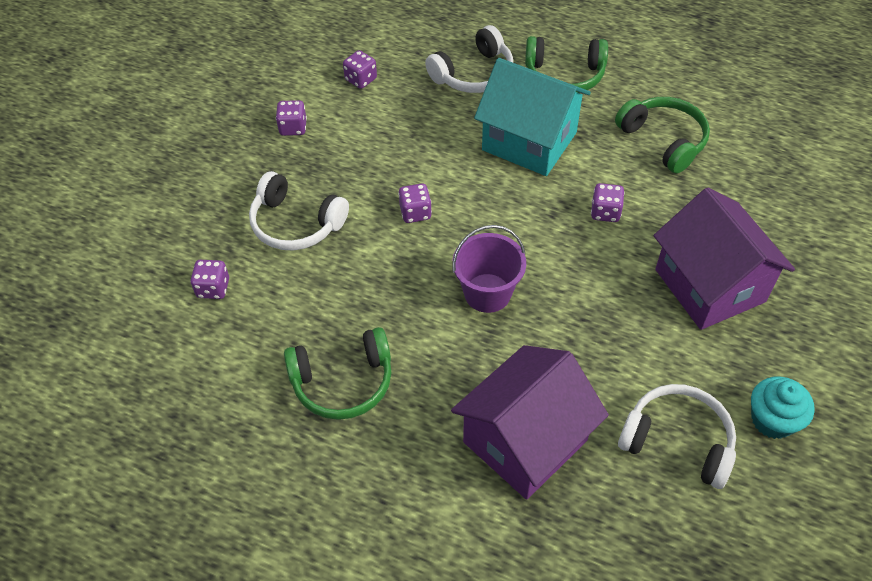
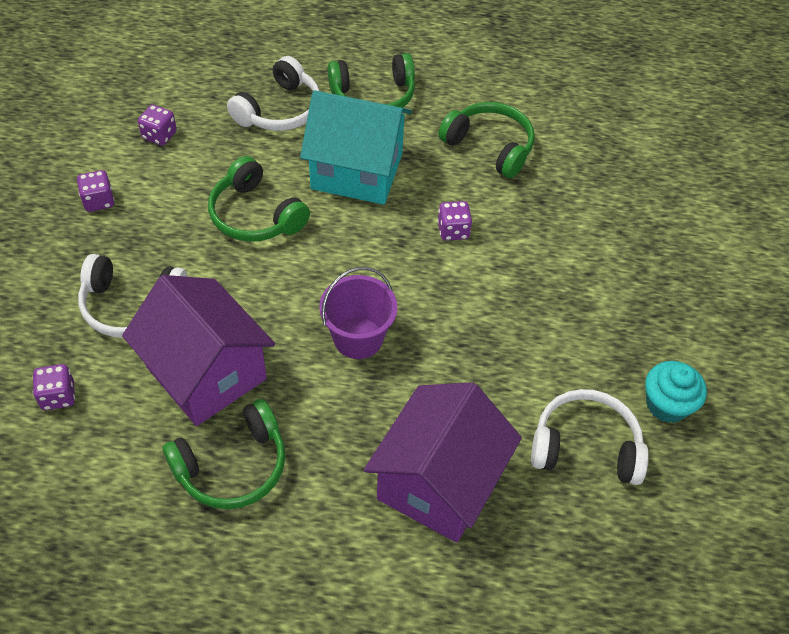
camera: 20 degrees left, 0 degrees up
purple dice [398,183,432,223] -> none
purple house [654,187,795,330] -> purple house moved to [122,275,275,426]
none -> green headphones [208,156,310,242]

